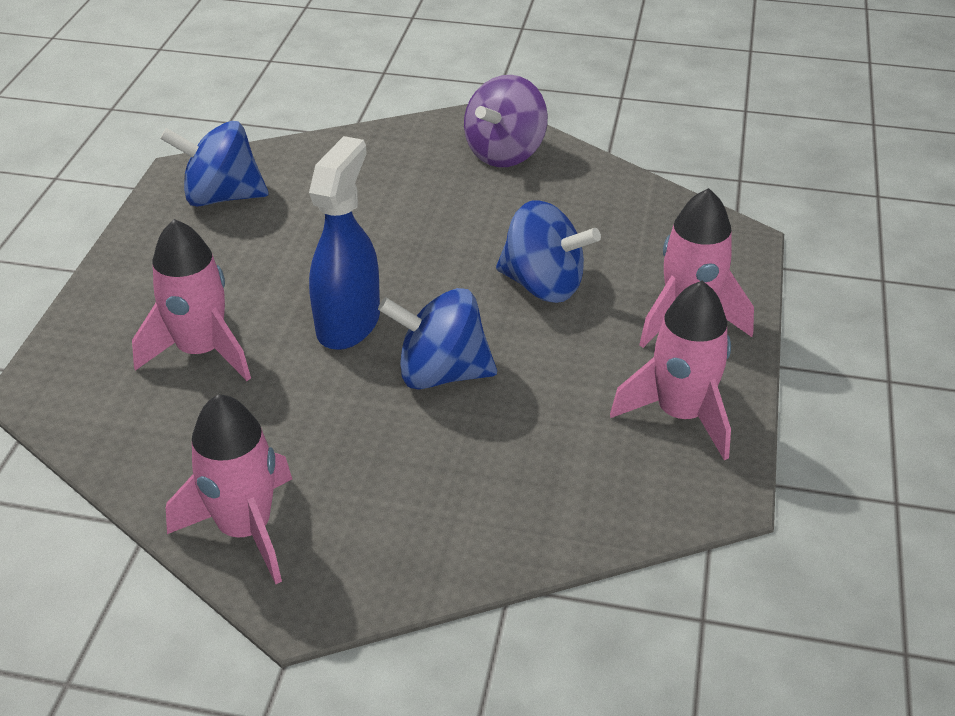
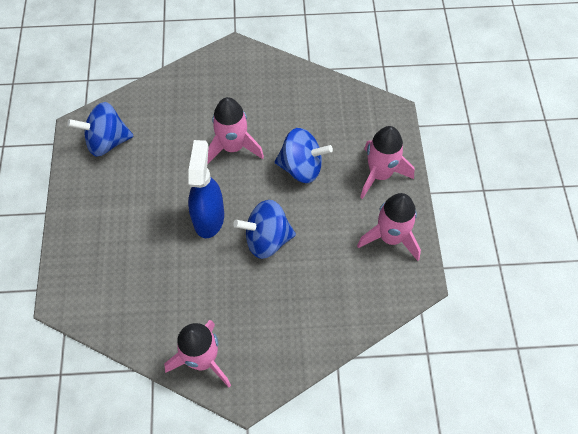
camera: 15 degrees left, 20 degrees up
pink rocket [132,219,251,381] -> pink rocket moved to [207,97,264,165]
purple spinning top [464,75,548,167] -> none

